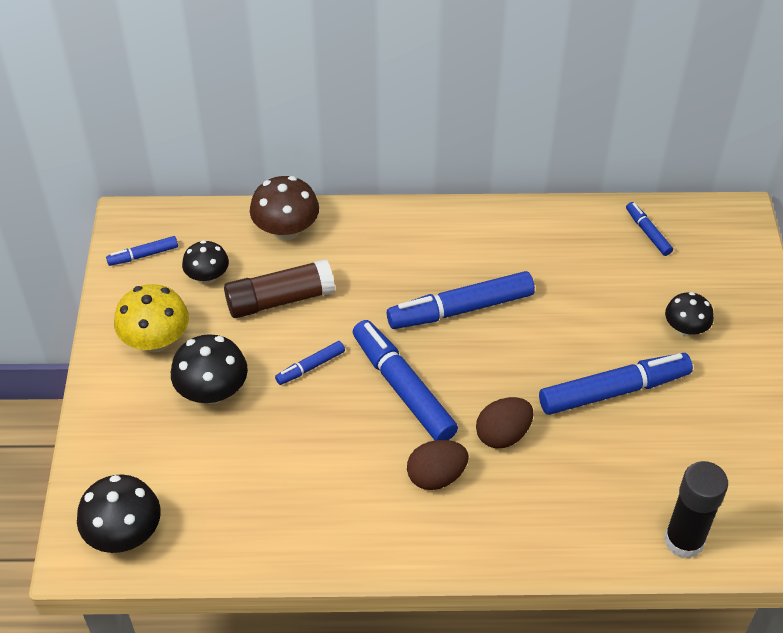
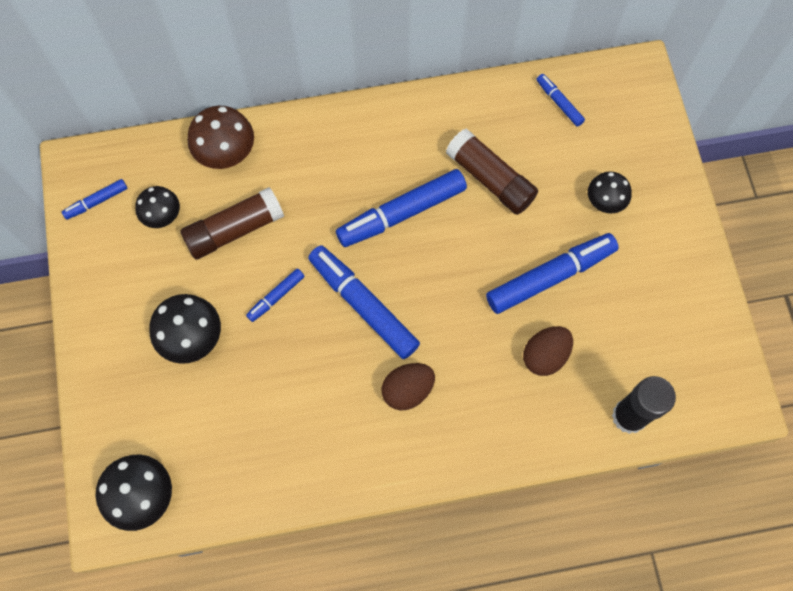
camera: 10 degrees left, 20 degrees up
yellow mushroom [114,284,189,352] -> none
brown egg [476,397,533,448] -> brown egg moved to [523,326,573,376]
none -> brown glue stick [446,129,538,215]

